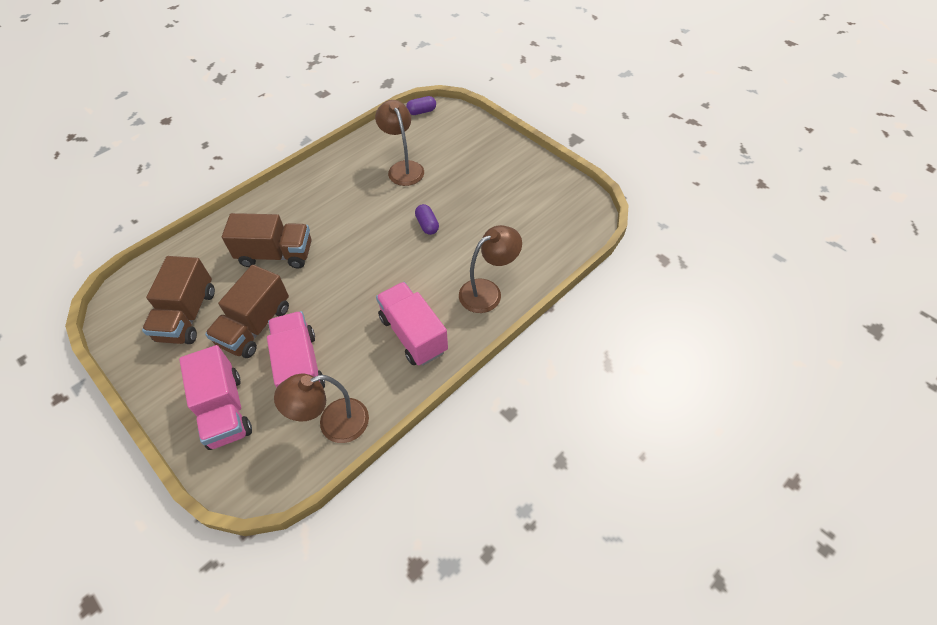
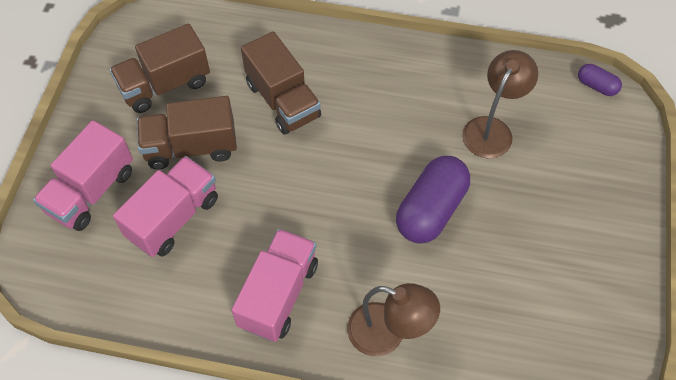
camera: 55 degrees right, 5 degrees up
brown lamp [274,374,369,443] -> none
purple capsule [415,204,439,235] -> purple capsule [396,156,470,244], size x2.04

